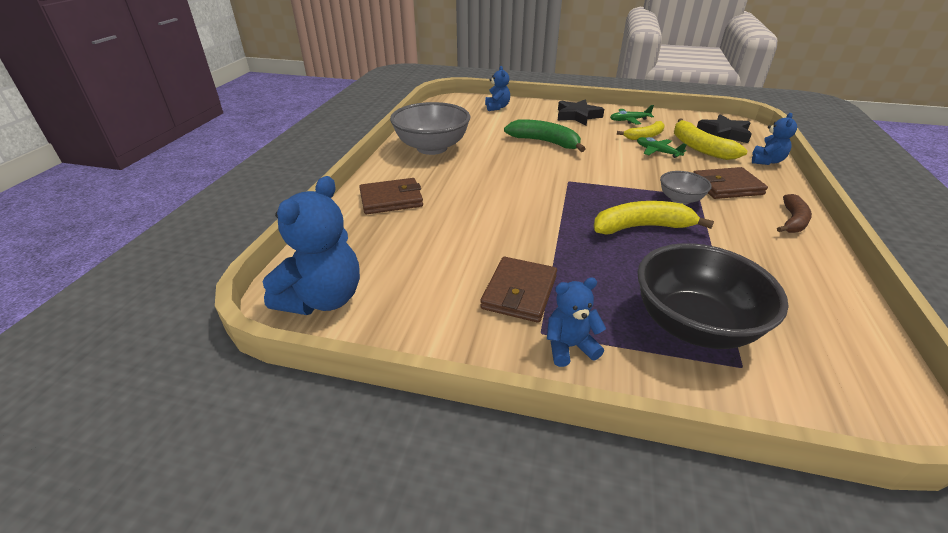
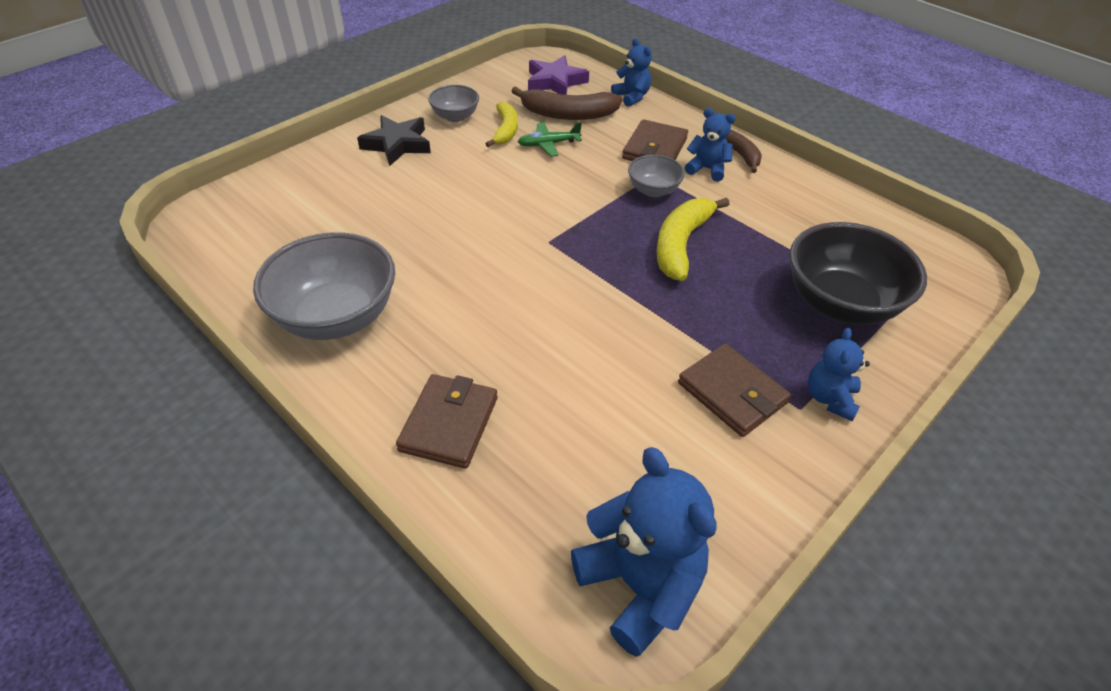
camera: 60 degrees left, 10 degrees up
blue teddy bear [485,66,510,111] -> blue teddy bear moved to [685,108,736,182]
green banana [504,119,585,152] -> none
green plane [610,105,654,125] -> grey bowl [428,85,479,122]
yellow banana [674,119,748,160] -> brown banana [511,86,622,120]
black star [697,114,752,143] -> purple star [528,55,589,95]

